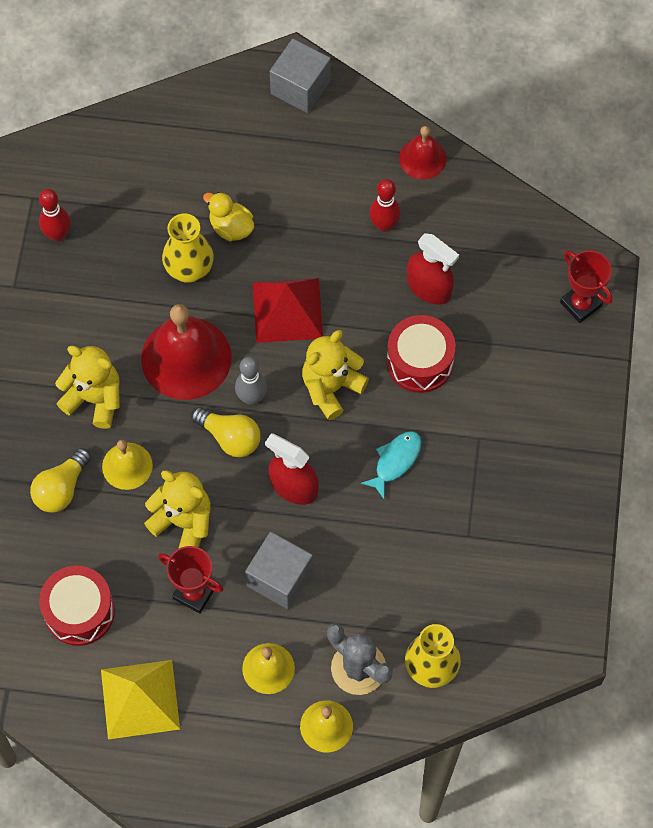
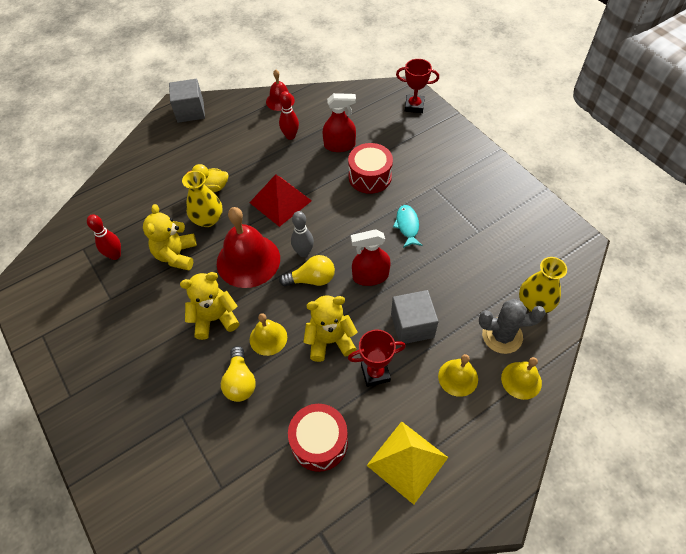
camera: 40 degrees left, 10 degrees down
yellow teddy bear [302,330,369,420] -> yellow teddy bear moved to [143,204,197,271]

